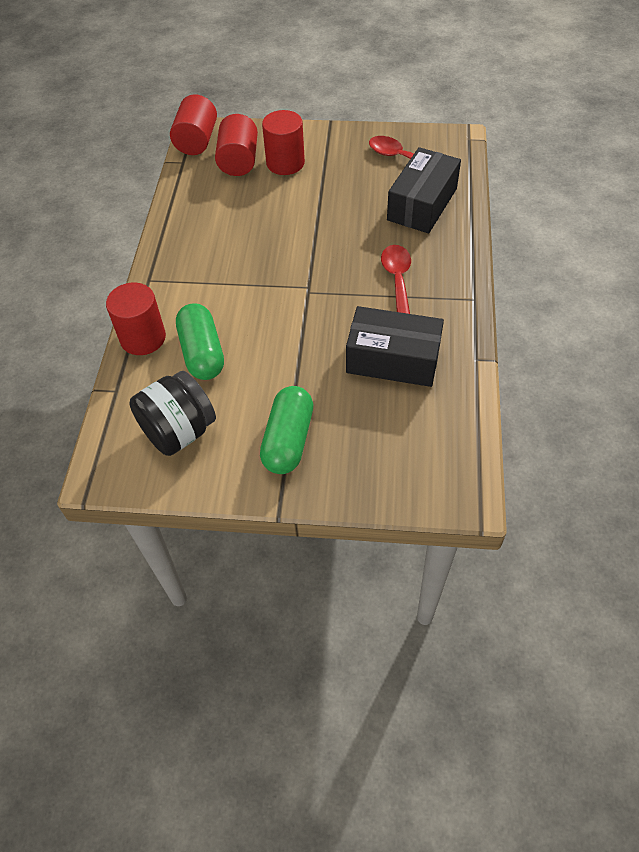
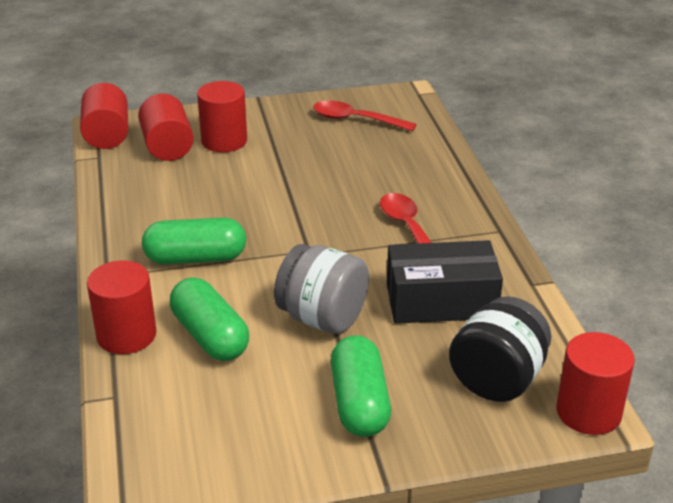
camera: 20 degrees left, 20 degrees down
black jar [129,371,216,456] -> black jar moved to [449,296,551,402]
black box [387,147,461,233] -> none
none -> green capsule [142,217,246,264]
none -> grey jar [274,244,369,334]
none -> red cylinder [556,332,635,435]

